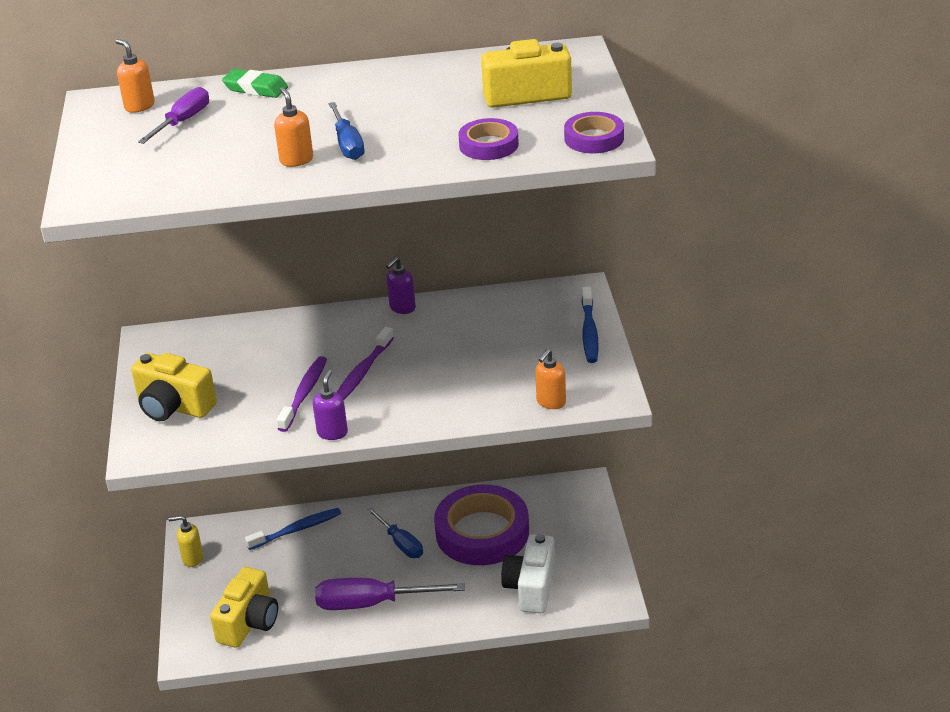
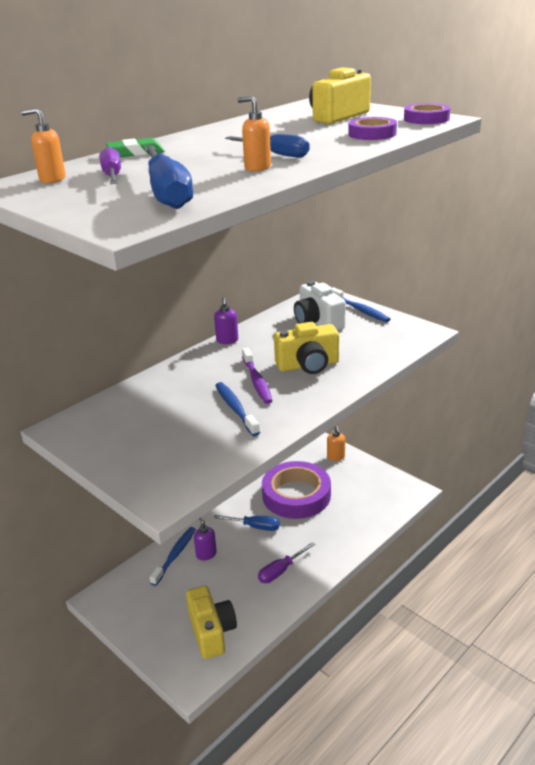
camera: 40 degrees left, 5 degrees down
yellow camera [131,353,217,421] -> yellow camera moved to [274,322,339,374]
yellow soap dispenser [169,515,203,567] -> none
purple toothbrush [277,356,327,432] -> blue toothbrush [215,382,260,436]
purple soap dispenser [313,370,348,440] -> purple soap dispenser moved to [194,517,217,561]
purple screwdriver [315,578,465,610] -> purple screwdriver [258,542,315,583], size x0.61
white camera [501,534,555,613] -> white camera moved to [294,281,346,331]
orange soap dispenser [535,349,566,409] -> orange soap dispenser moved to [327,426,345,461]
none -> blue screwdriver [144,146,193,209]

